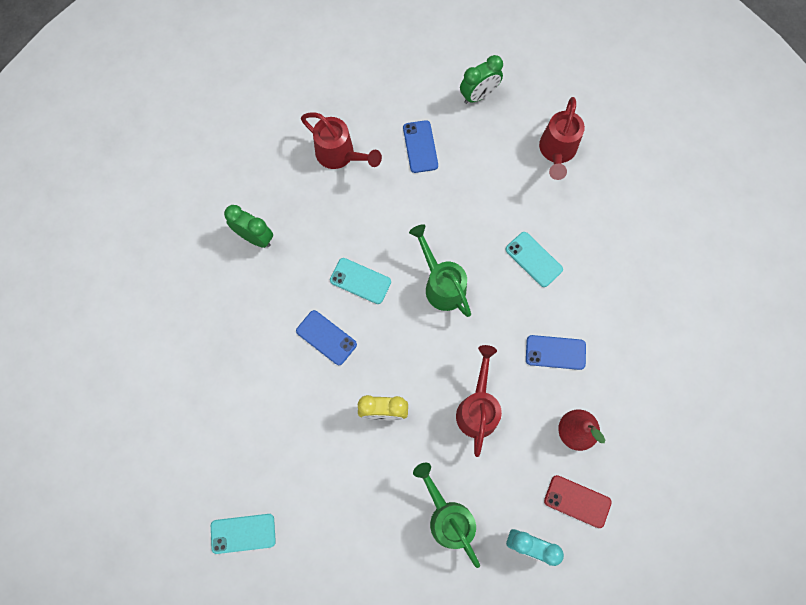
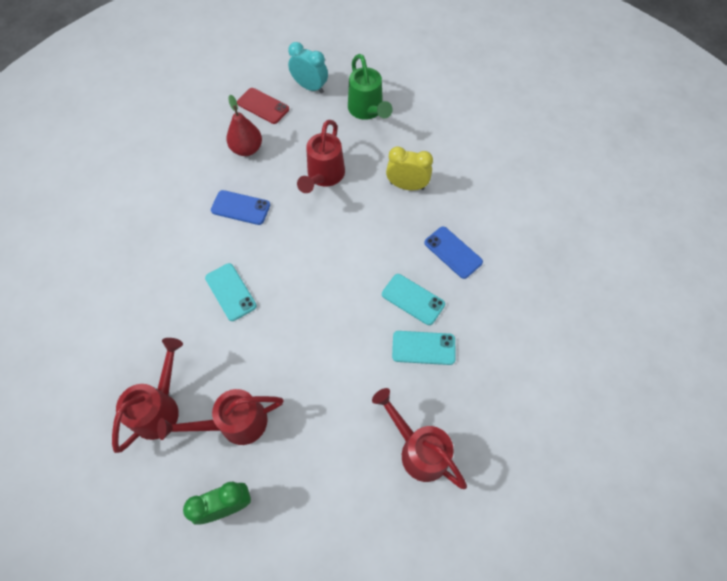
camera: 170 degrees left, 10 degrees down
turquoise phone [211,514,276,554] -> turquoise phone moved to [392,331,456,365]
green clock [224,205,273,248] -> none
blue phone [403,120,438,173] -> none
green watering can [409,224,471,317] -> none
none -> red watering can [157,389,284,445]

